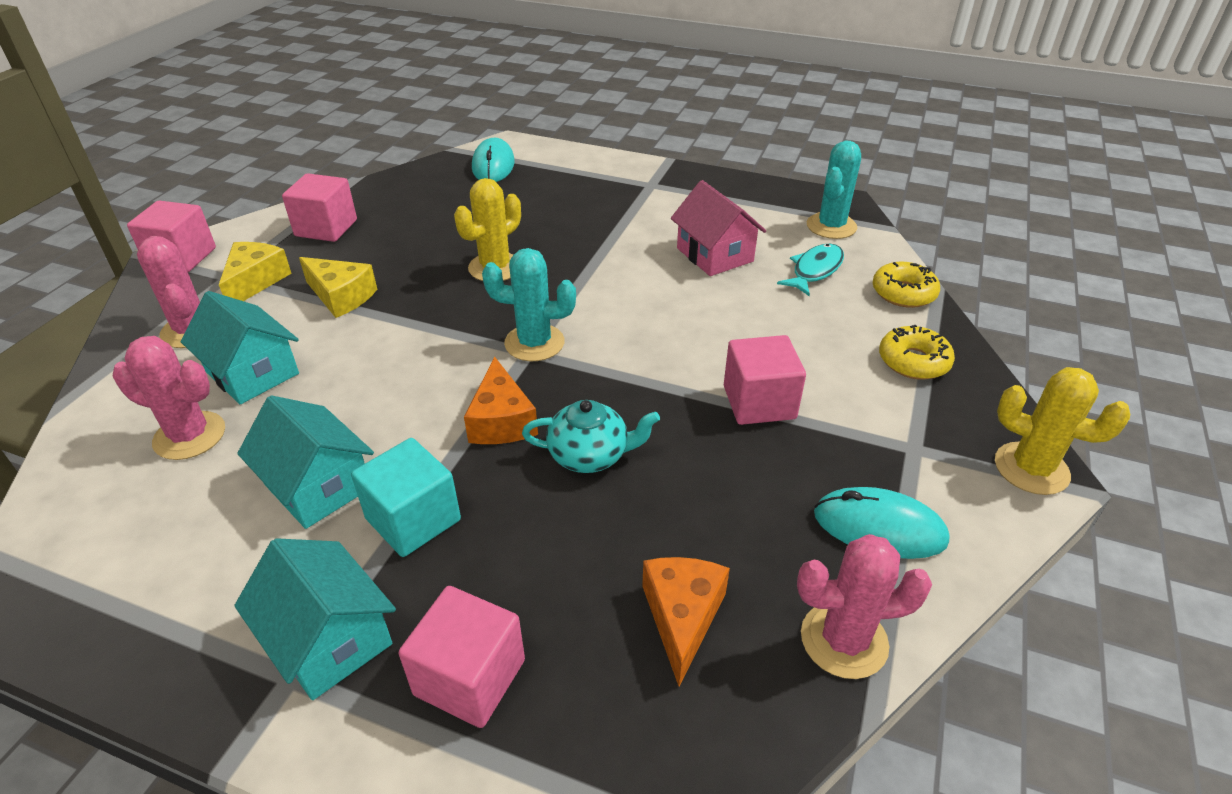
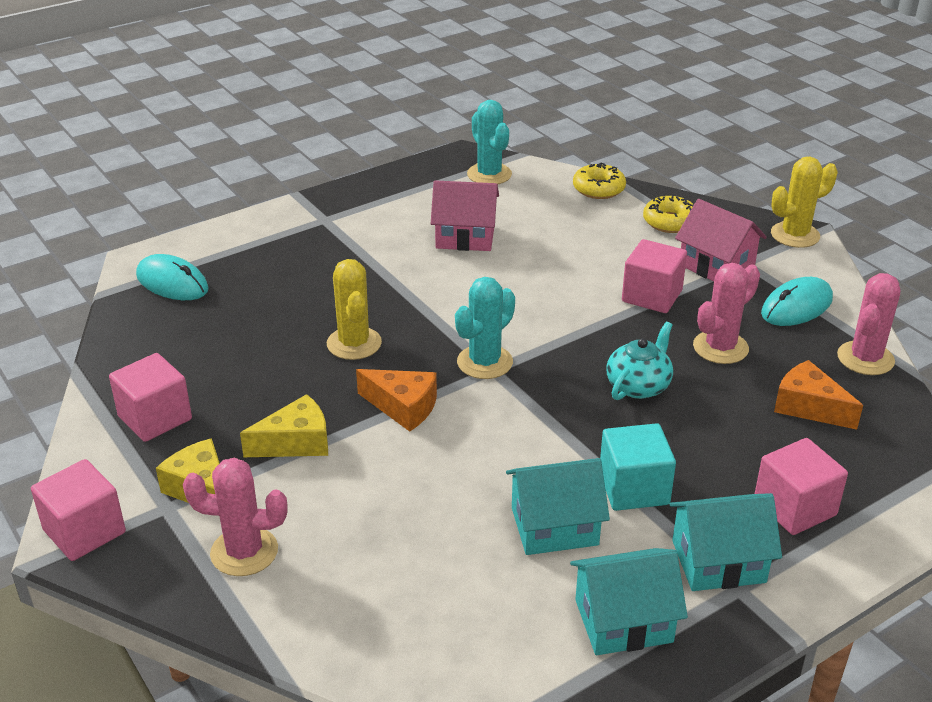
camera: 55 degrees left, 5 degrees down
pink cactus [113,336,225,460] -> pink cactus moved to [693,263,760,364]
turquoise house [181,291,299,404] -> turquoise house moved to [570,548,688,655]
orange cheese [464,357,538,444] -> orange cheese moved to [356,369,437,432]
turquoise fish [777,244,844,296] -> none
none -> pink house [675,199,767,281]

